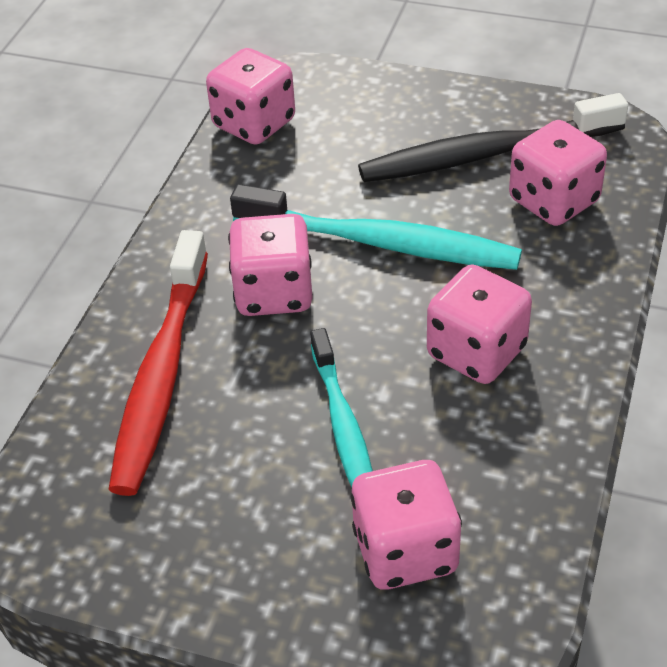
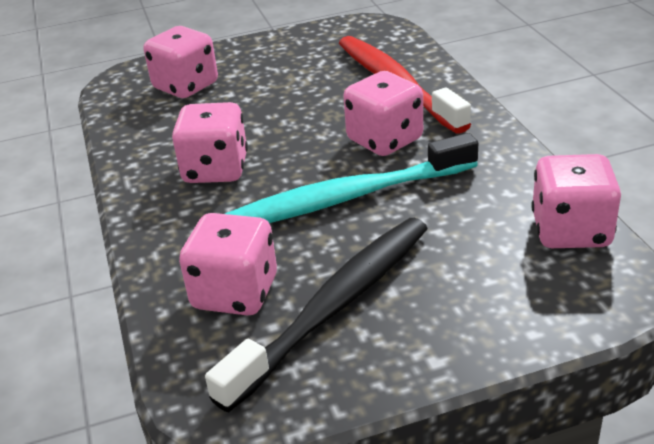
camera: 145 degrees right, 10 degrees down
turquoise toothbrush [311,328,373,487] -> none

